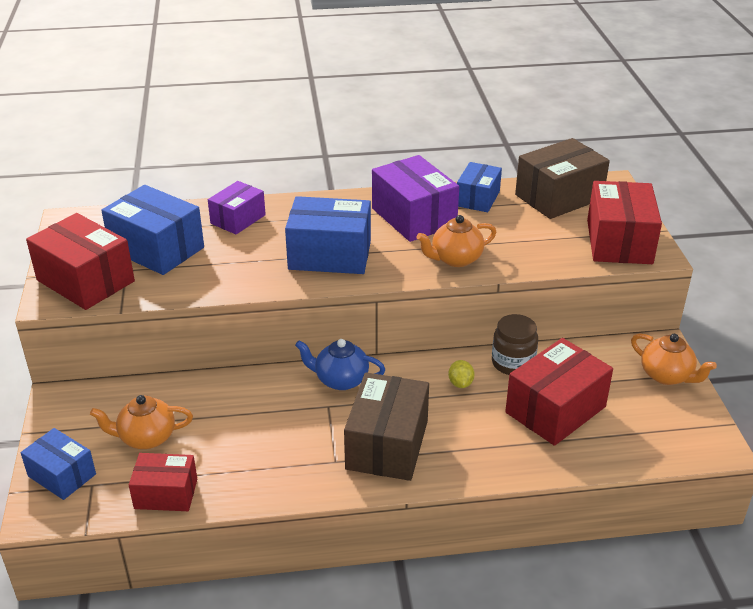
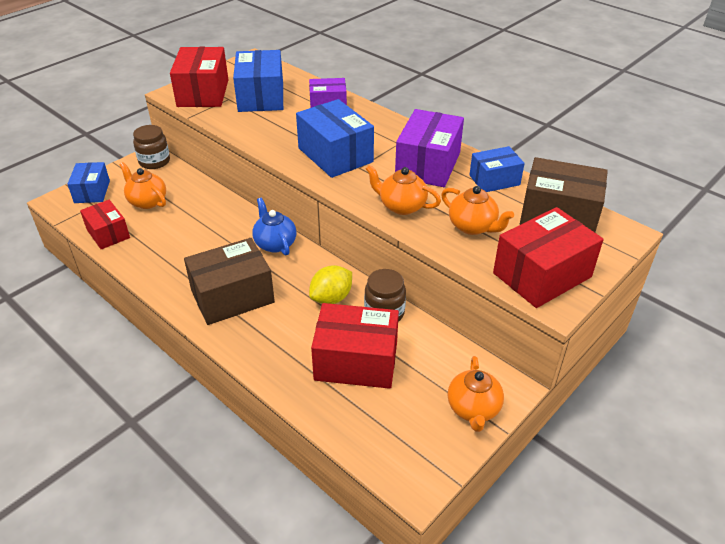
camera: 50 degrees right, 5 degrees up
yellow lemon [448,360,475,388] -> yellow lemon [309,265,352,304], size x1.63
none -> brown jar [133,125,170,169]
none -> orange teapot [441,186,514,235]

